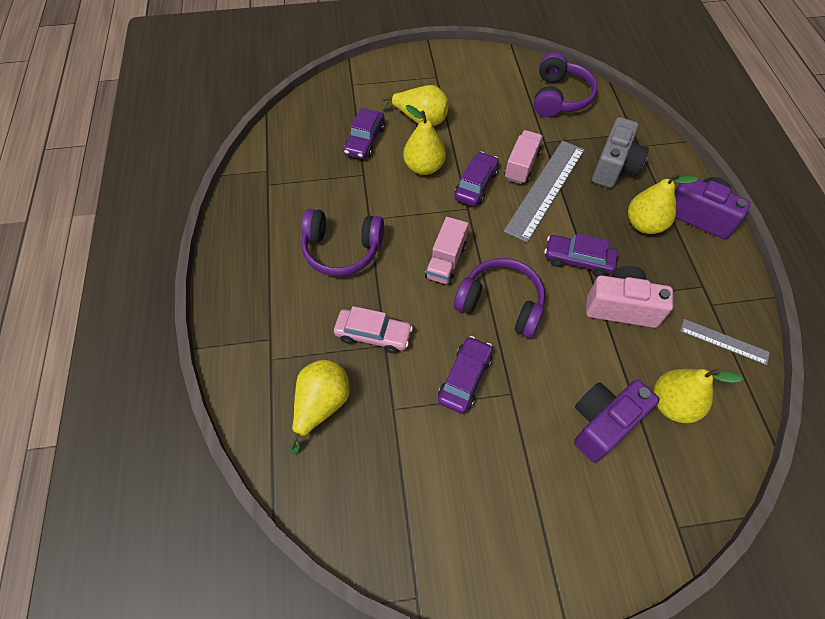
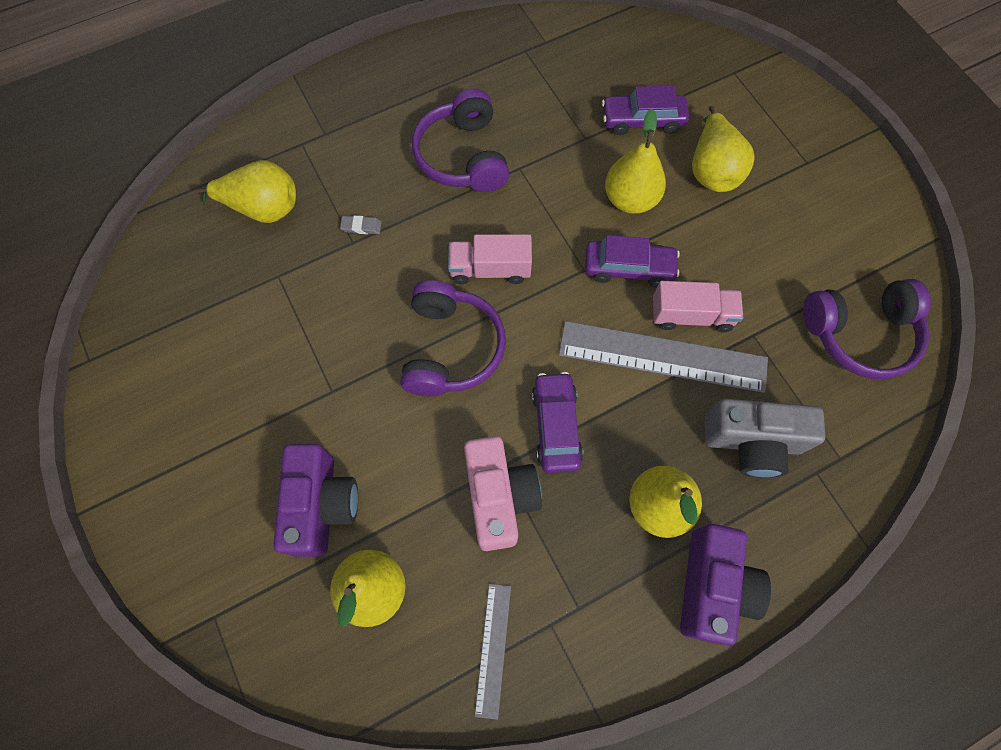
camera: 70 degrees right, 10 degrees up
pink car [334,306,413,354] -> grey eraser [340,215,382,234]
purple car [438,336,493,414] -> none
purple camera [574,380,659,463] -> purple camera turned 60 degrees clockwise [273,444,358,557]

